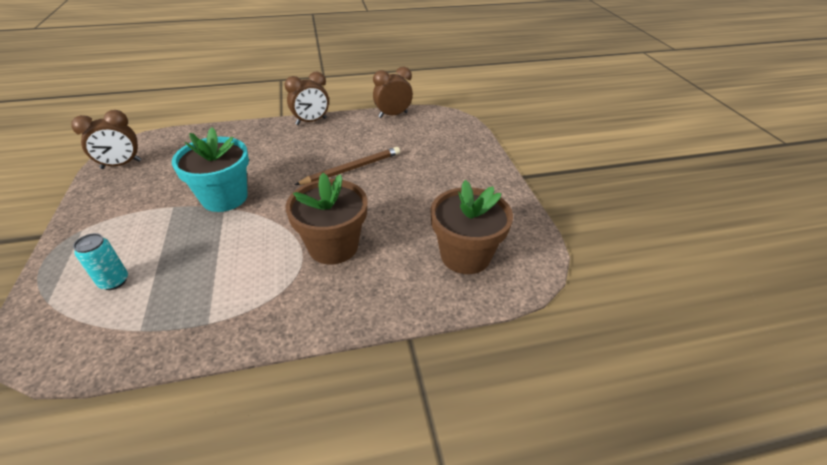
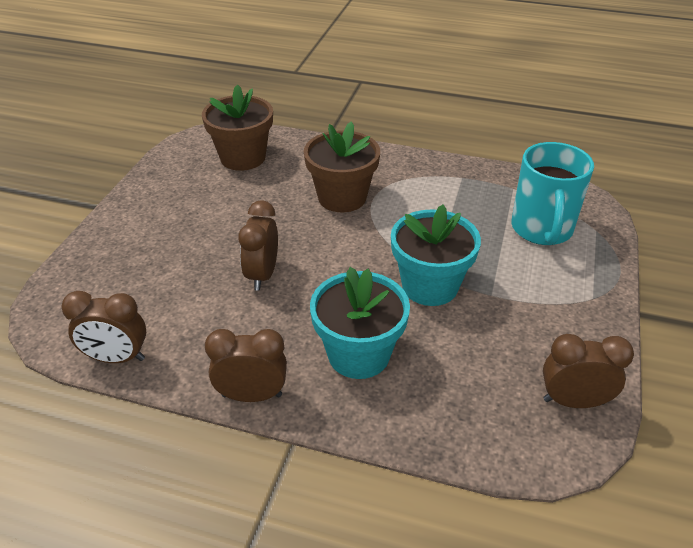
camera: 150 degrees left, 0 degrees up
turquoise can [73,233,128,290] -> turquoise mug [511,142,594,245]
brown pencil [295,147,400,185] -> brown clock [238,200,278,291]
none -> turquoise flower pot [310,267,410,379]

